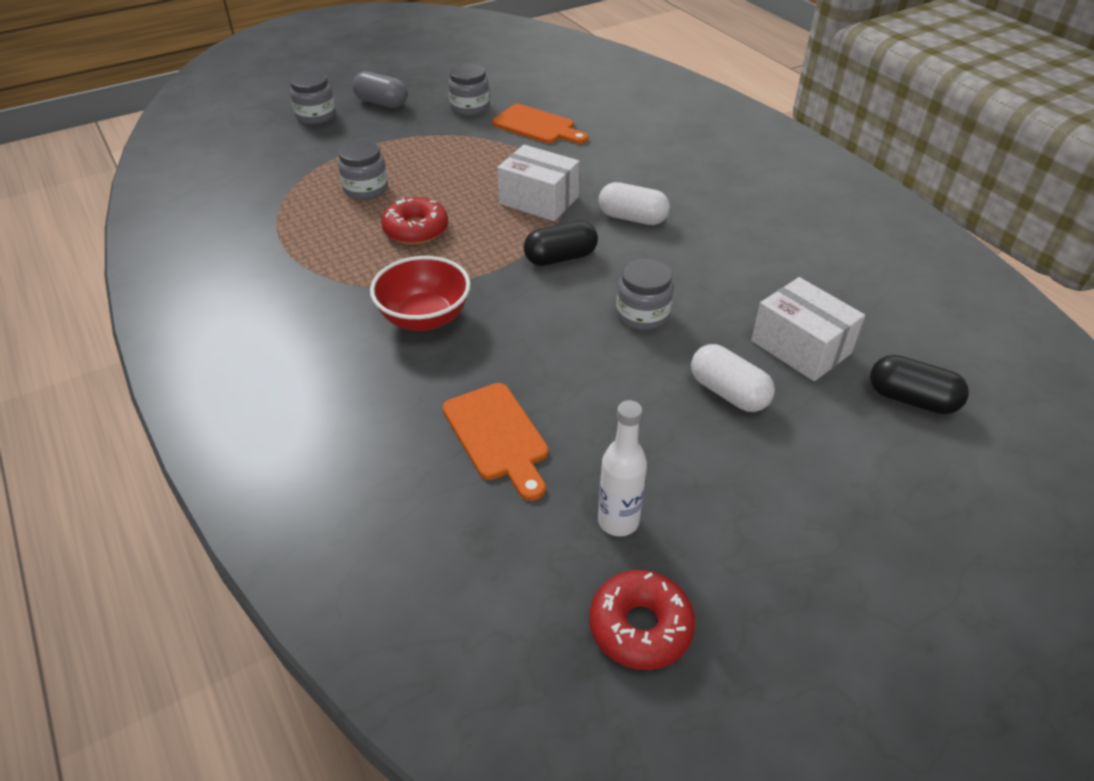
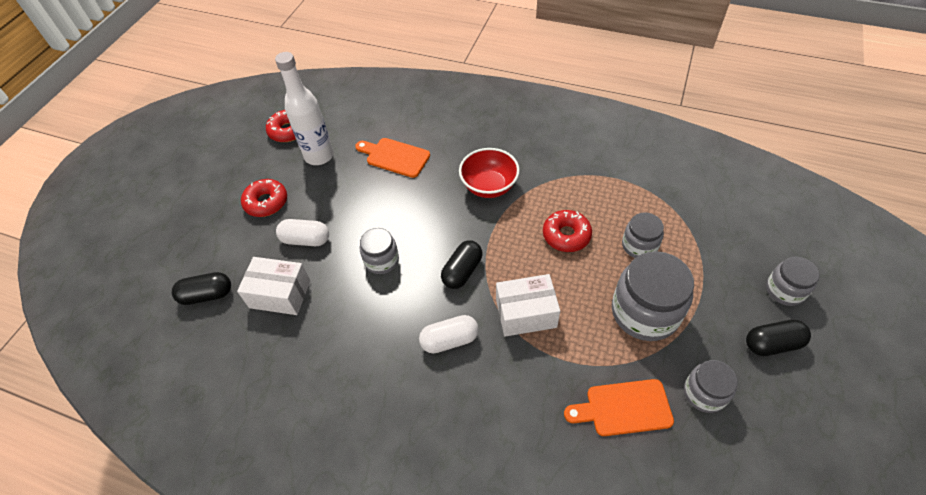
camera: 145 degrees right, 10 degrees up
grey capsule [352,71,407,108] -> black capsule [746,320,811,356]
white bottle [598,400,647,536] -> white bottle [275,52,334,165], size x1.59
none -> red donut [241,179,287,217]
none -> grey jar [612,251,694,341]

